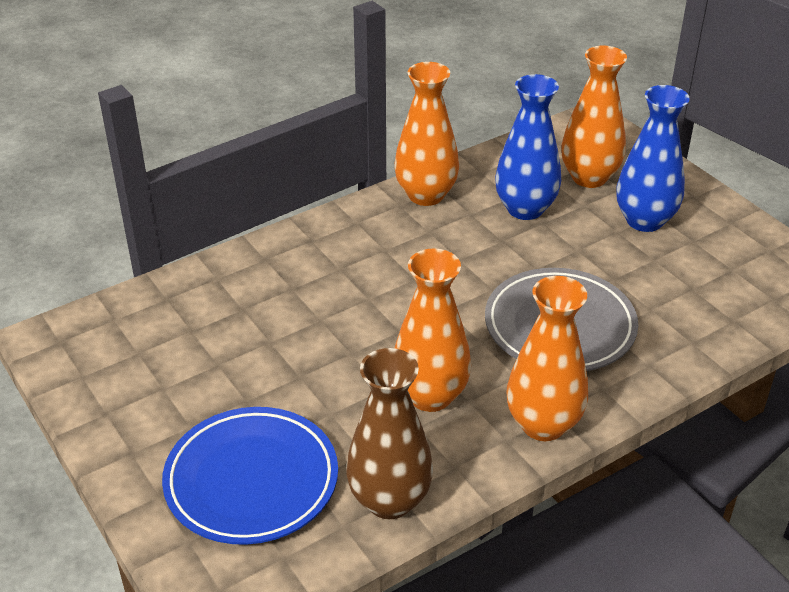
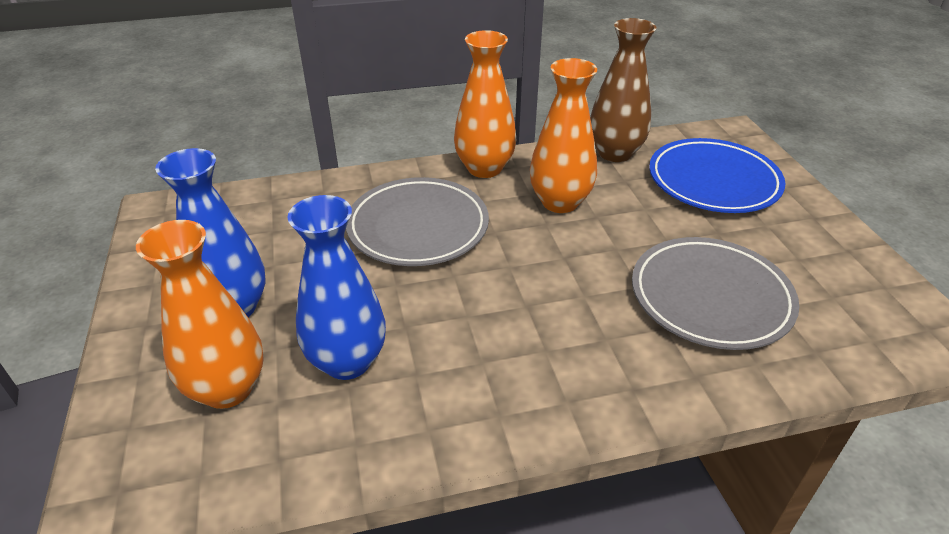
camera: 160 degrees left, 0 degrees up
orange vase [394,62,459,206] -> none
none -> grey plate [632,237,799,350]

